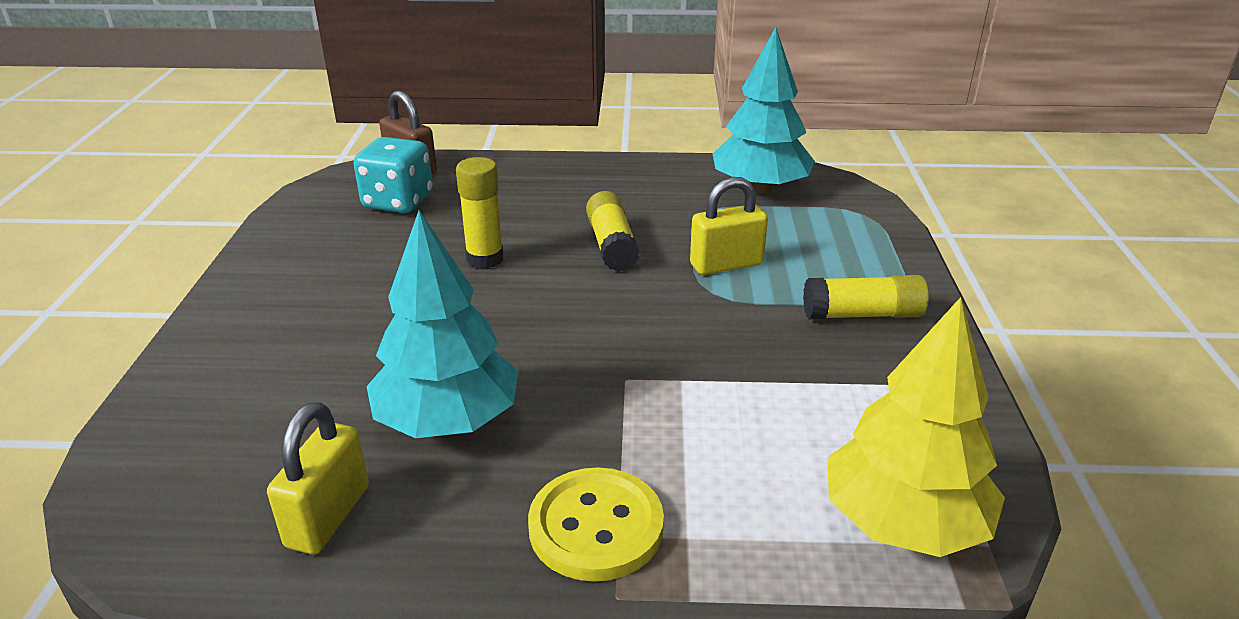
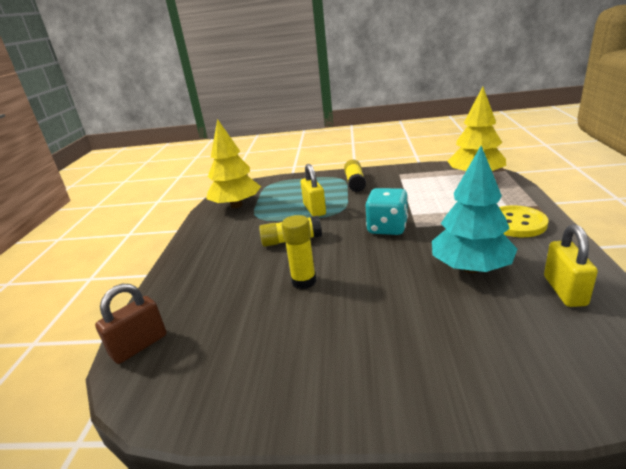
camera: 85 degrees left, 5 degrees down
yellow padlock [267,402,369,554] -> yellow padlock turned 75 degrees clockwise [544,224,598,307]
turquoise dice [353,137,433,213] -> turquoise dice moved to [366,188,408,235]
turquoise tree [713,27,815,193] -> yellow tree [206,119,261,208]

